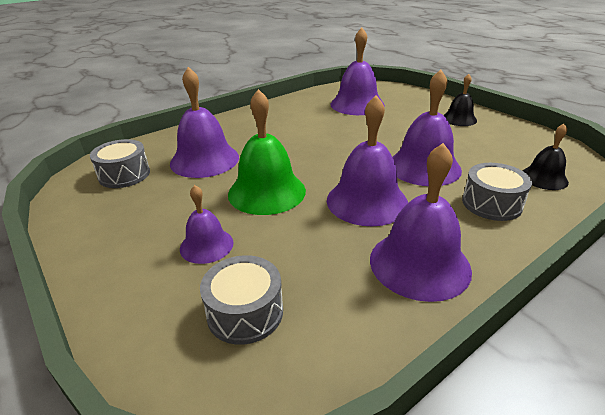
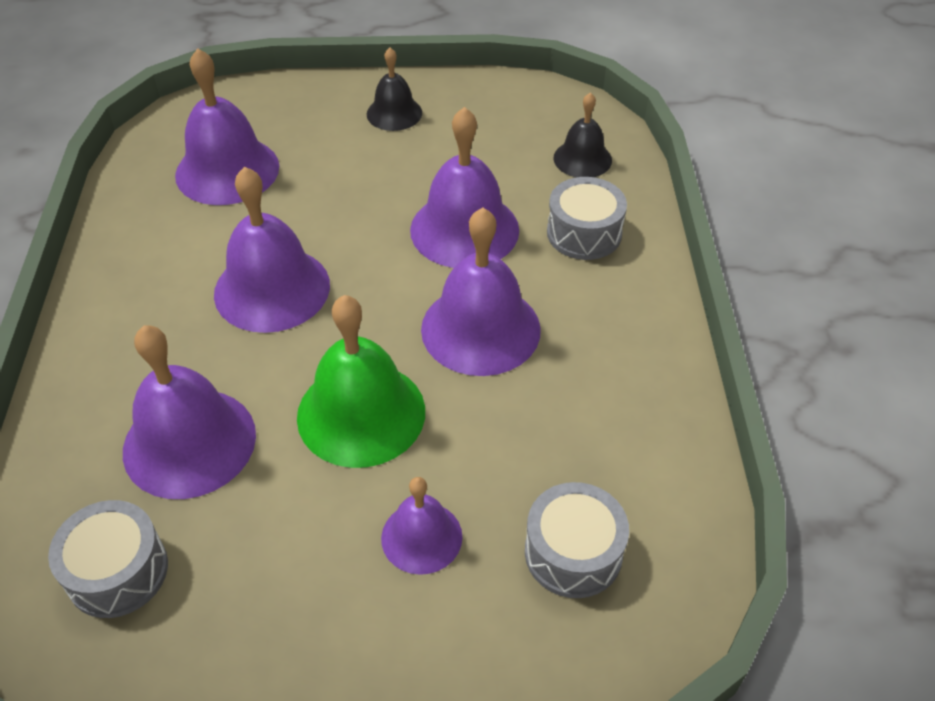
camera: 55 degrees left, 15 degrees up
purple bell [370,143,472,302] -> purple bell moved to [214,167,330,333]

